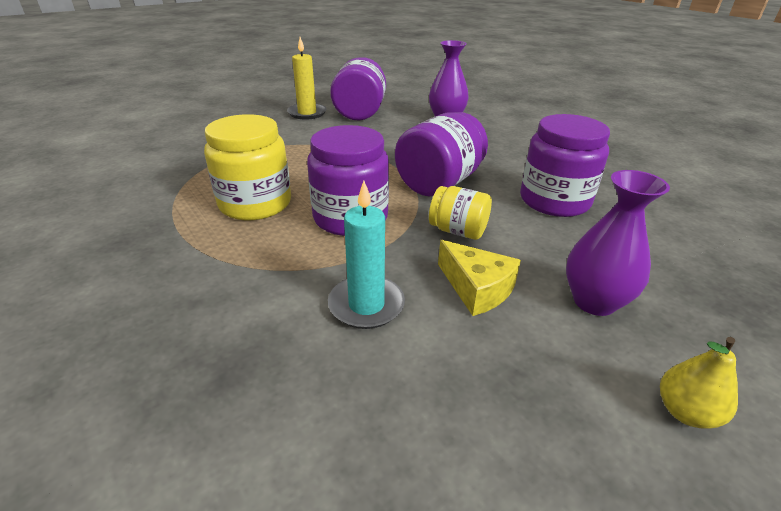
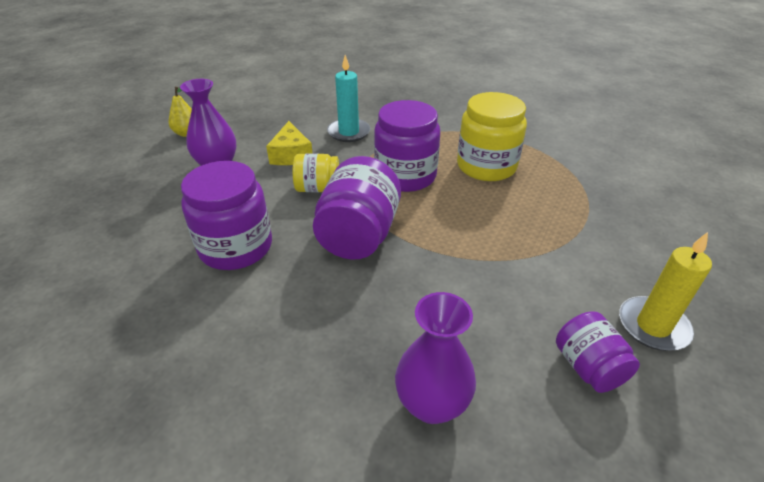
camera: 155 degrees right, 5 degrees up
purple jar [330,57,386,120] -> purple jar [556,311,640,393], size x0.58
yellow cheese [438,240,521,316] -> yellow cheese turned 120 degrees counterclockwise [266,121,313,165]

